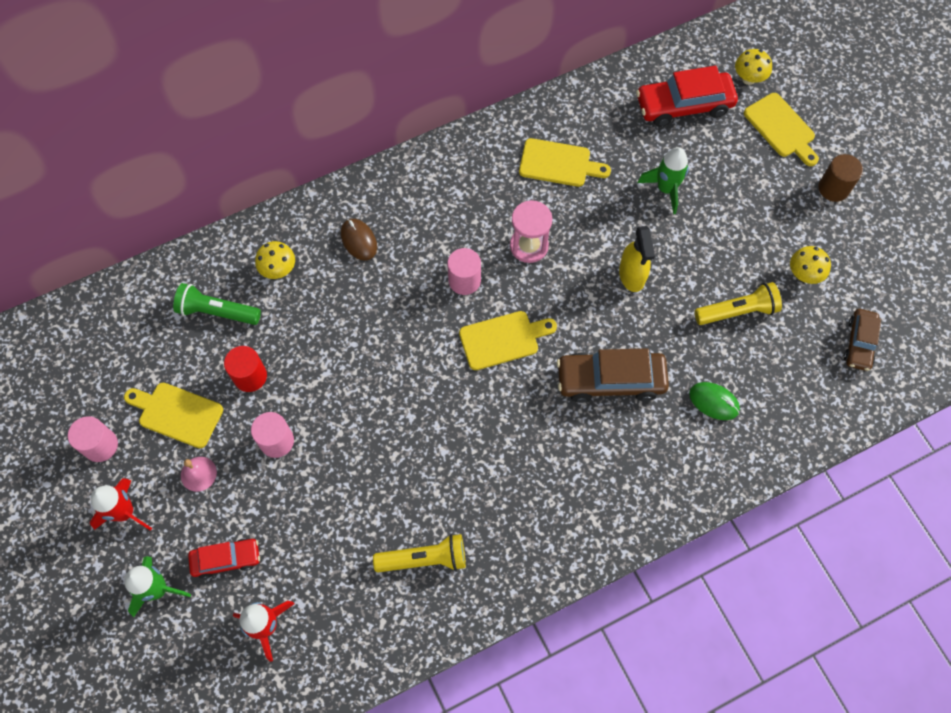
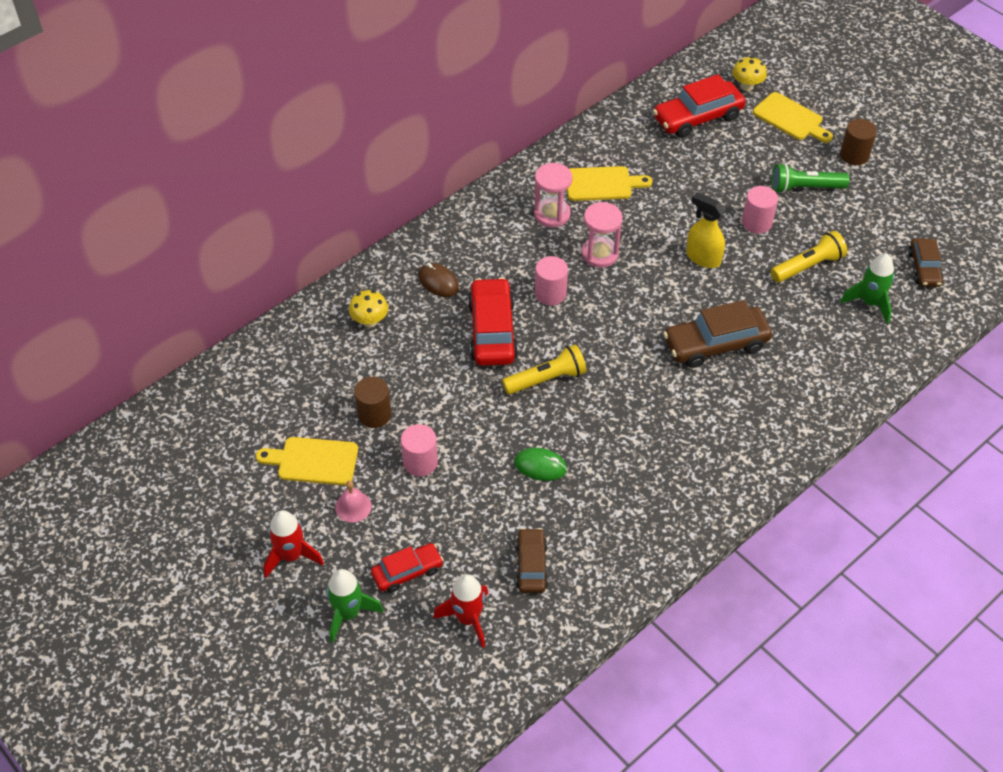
camera: 15 degrees left, 15 degrees down
pink cylinder [68,416,118,462] -> pink cylinder moved to [742,186,778,234]
green flashlight [173,283,261,325] -> green flashlight moved to [772,163,849,193]
red cylinder [224,346,267,392] -> brown cylinder [354,377,391,428]
yellow flashlight [373,534,466,572] -> yellow flashlight moved to [502,344,587,395]
yellow cutting board [459,311,557,370] -> none
yellow spray bottle [619,226,655,292] -> yellow spray bottle turned 150 degrees clockwise [686,192,725,268]
green rocket [638,147,689,214] -> green rocket moved to [840,253,894,324]
green mouse [689,382,740,420] -> green mouse moved to [514,448,567,481]
yellow mushroom [790,246,831,284] -> none
none -> red car [468,277,518,366]
none -> brown car [516,528,548,593]
none -> pink hourglass [534,163,573,227]

